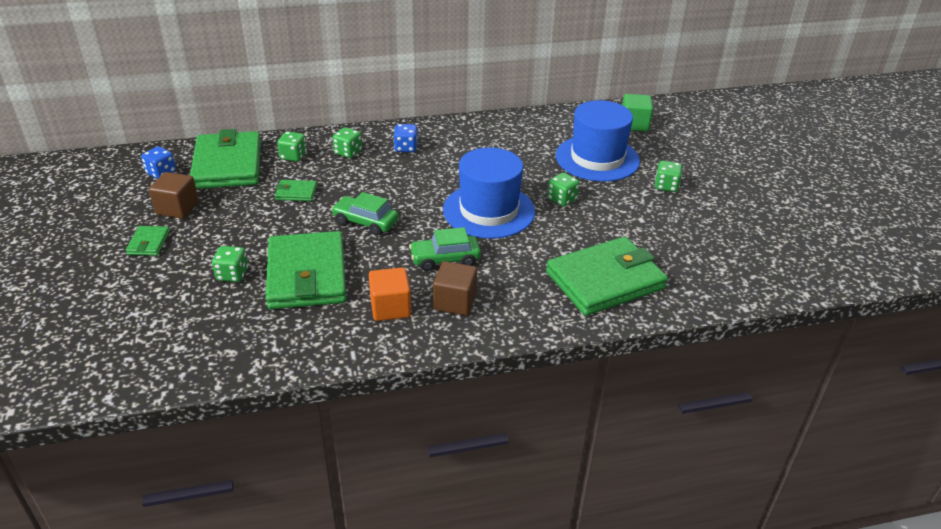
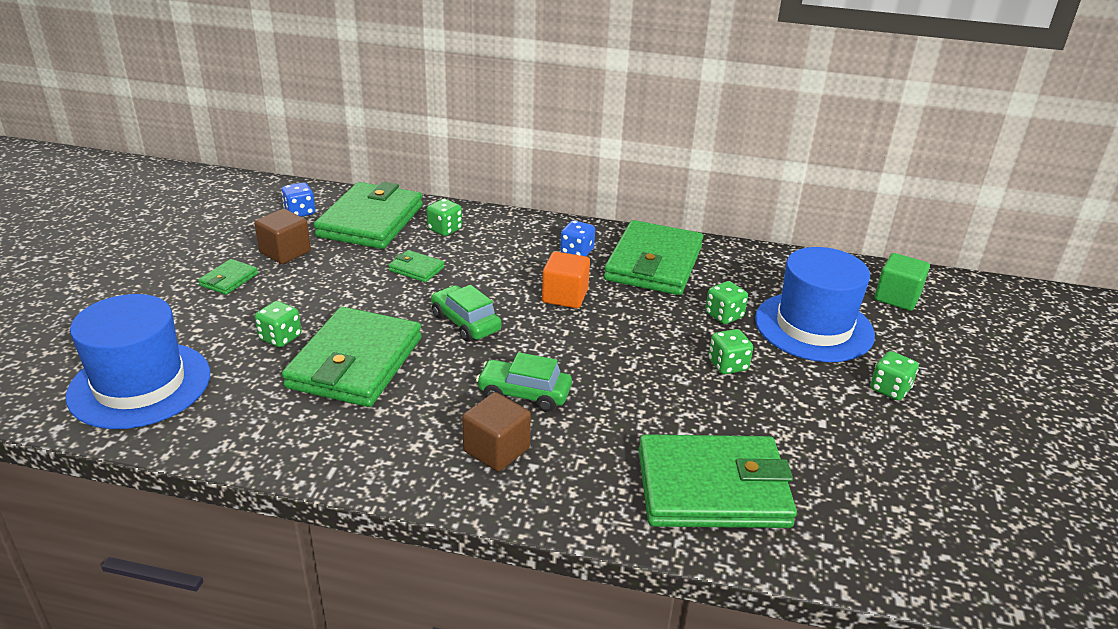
camera: 25 degrees right, 5 degrees down
green dice [333,127,362,158] -> green dice moved to [705,281,748,324]
orange cube [369,267,411,321] -> orange cube moved to [542,251,590,308]
blue hat [443,147,535,239] -> blue hat moved to [66,294,210,429]
none -> green wallet [604,220,703,295]

